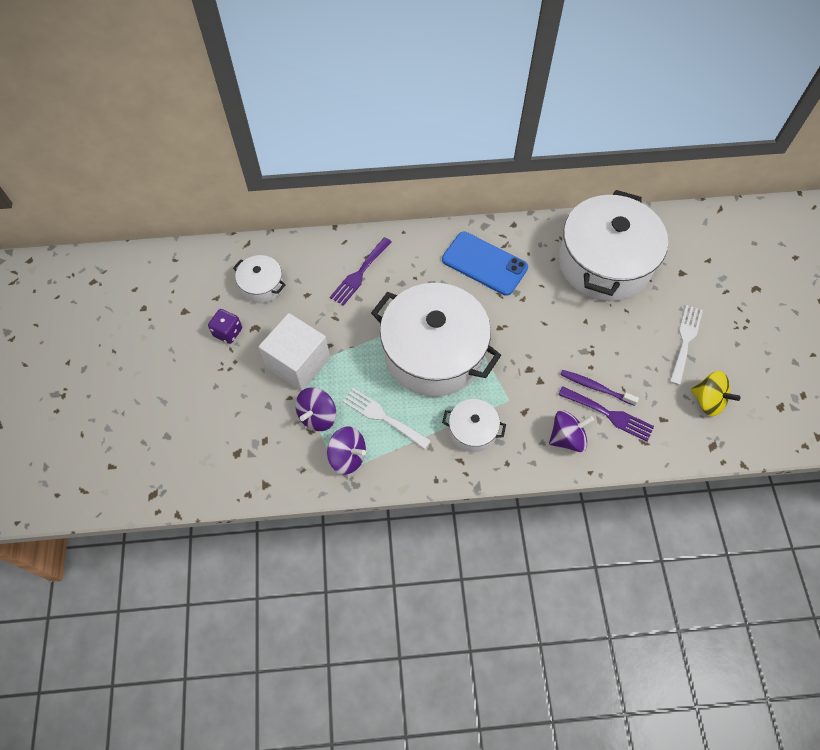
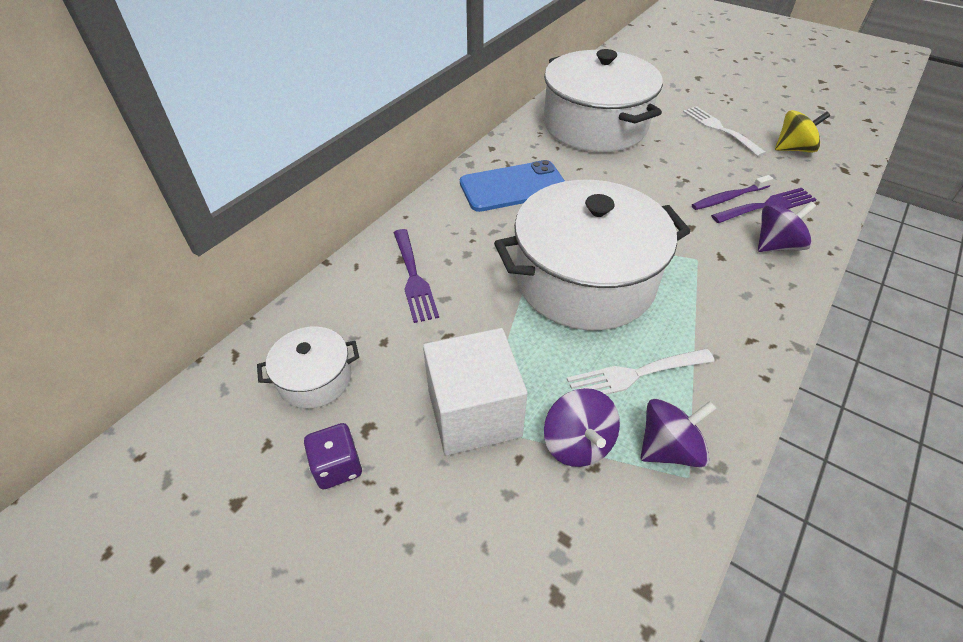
camera: 50 degrees left, 15 degrees down
white pot [442,399,506,452] -> none
purple spinning top [549,410,594,452] -> purple spinning top turned 45 degrees clockwise [758,202,816,252]

